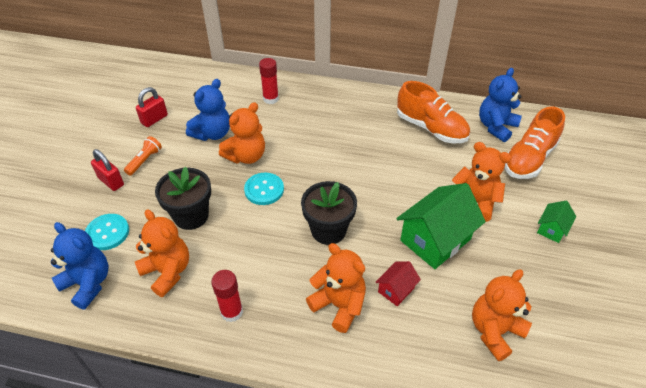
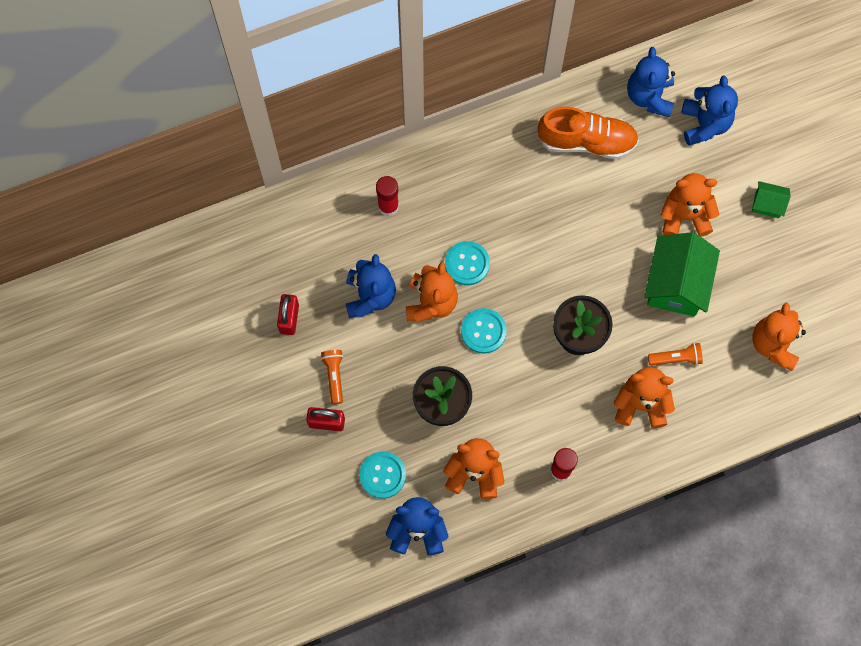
camera: 35 degrees left, 25 degrees up
red house [376,261,421,306] -> orange flashlight [648,343,703,366]
orange shoe [505,107,565,179] -> blue teddy bear [681,75,738,146]
green house [537,201,576,243] -> green house turned 75 degrees counterclockwise [752,181,791,218]
none -> turquoise button [445,241,490,285]

